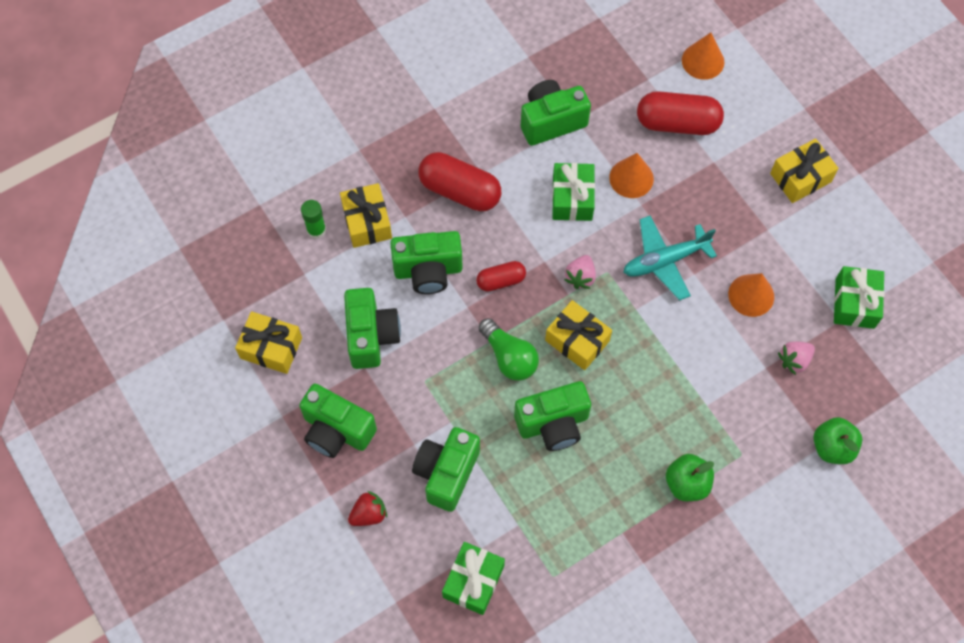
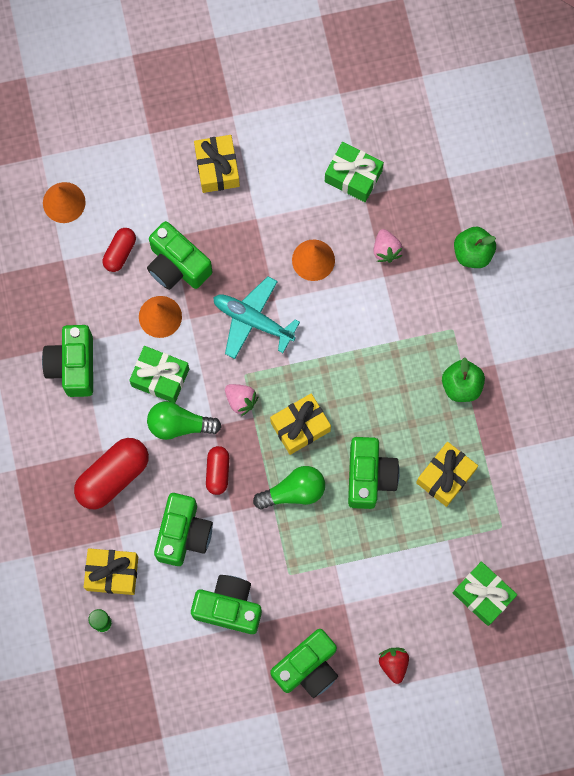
camera: 70 degrees left, 10 degrees up
yellow gift [235,311,302,374] -> yellow gift moved to [416,442,478,507]
green camera [412,427,480,512] -> green camera moved to [147,221,212,290]
turquoise plane [623,215,717,300] -> turquoise plane turned 120 degrees clockwise [213,276,300,359]
red capsule [637,91,724,135] -> red capsule [103,228,136,272], size x0.57
none -> green light bulb [147,401,222,440]

